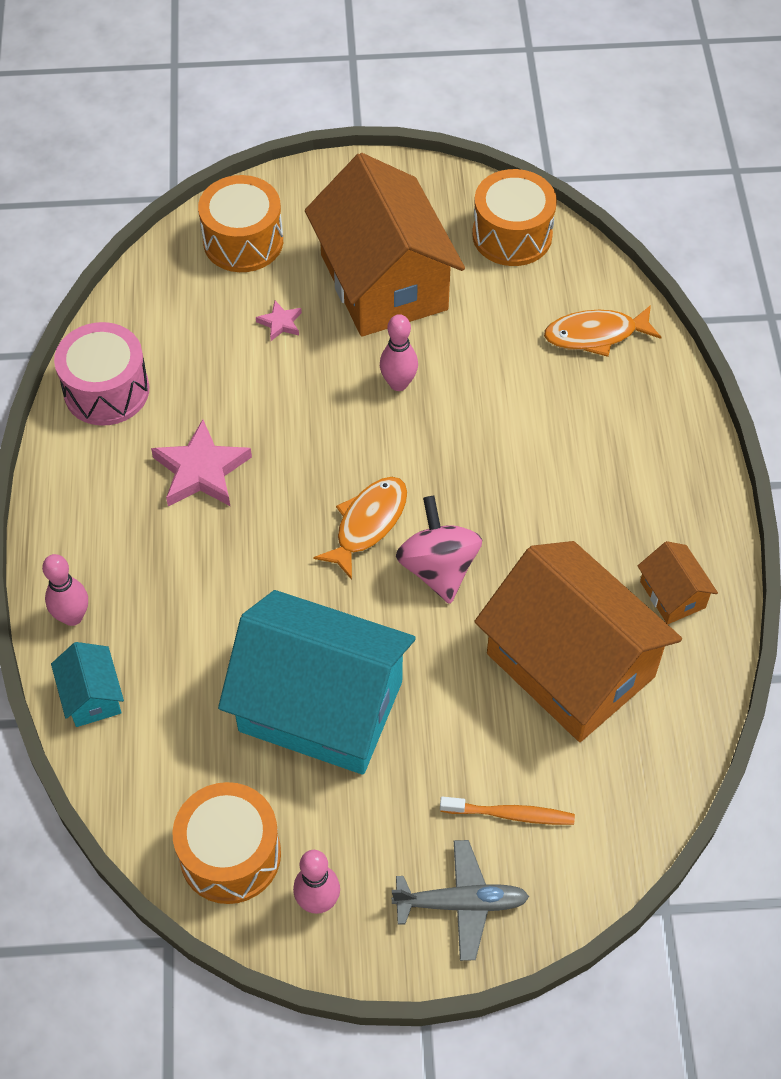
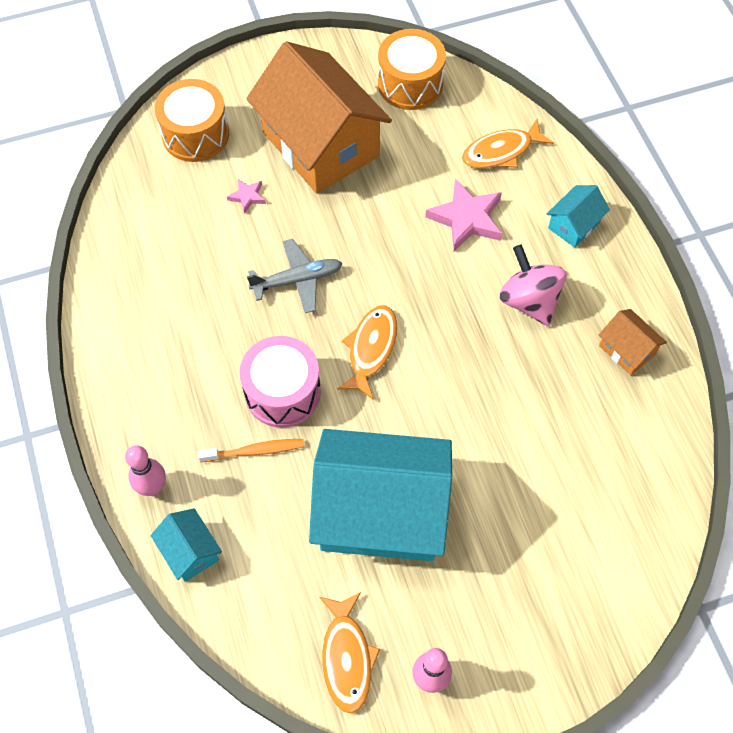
camera: 15 degrees left, 5 degrees up
pink drum [54,322,149,426] -> pink drum moved to [240,336,321,428]
pink star [151,419,252,507] -> pink star moved to [425,178,502,251]
orange drum [172,782,281,904] -> orange fish [319,592,380,714]
pink bowling pin [380,314,418,391] -> none
grey plane [392,840,529,961] -> grey plane moved to [247,239,343,313]
pink spinning top [396,496,482,604] -> pink spinning top moved to [499,245,567,327]
orange toothbrush [440,796,575,825] -> orange toothbrush moved to [197,439,304,462]
orange house [474,541,682,742] -> none
none -> turquoise house [547,185,610,248]

